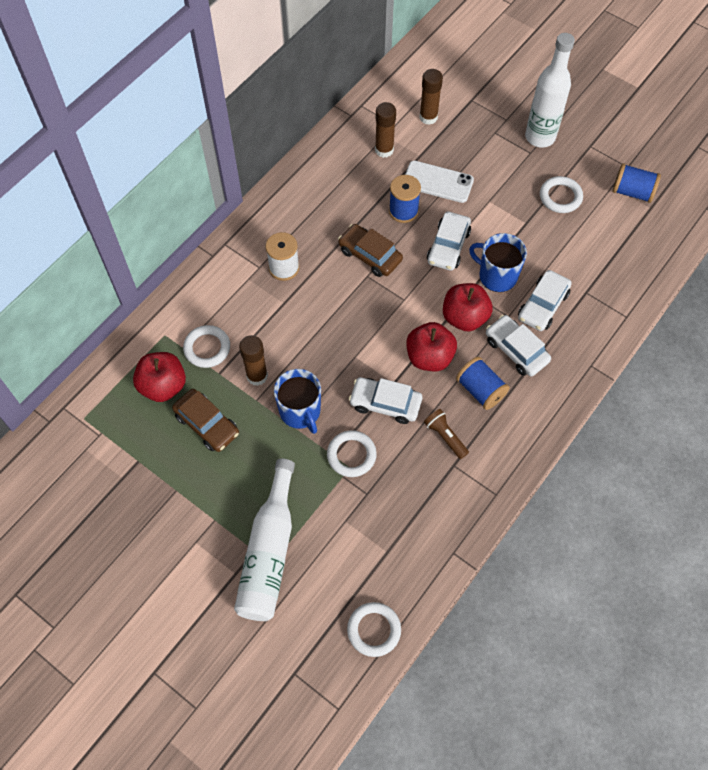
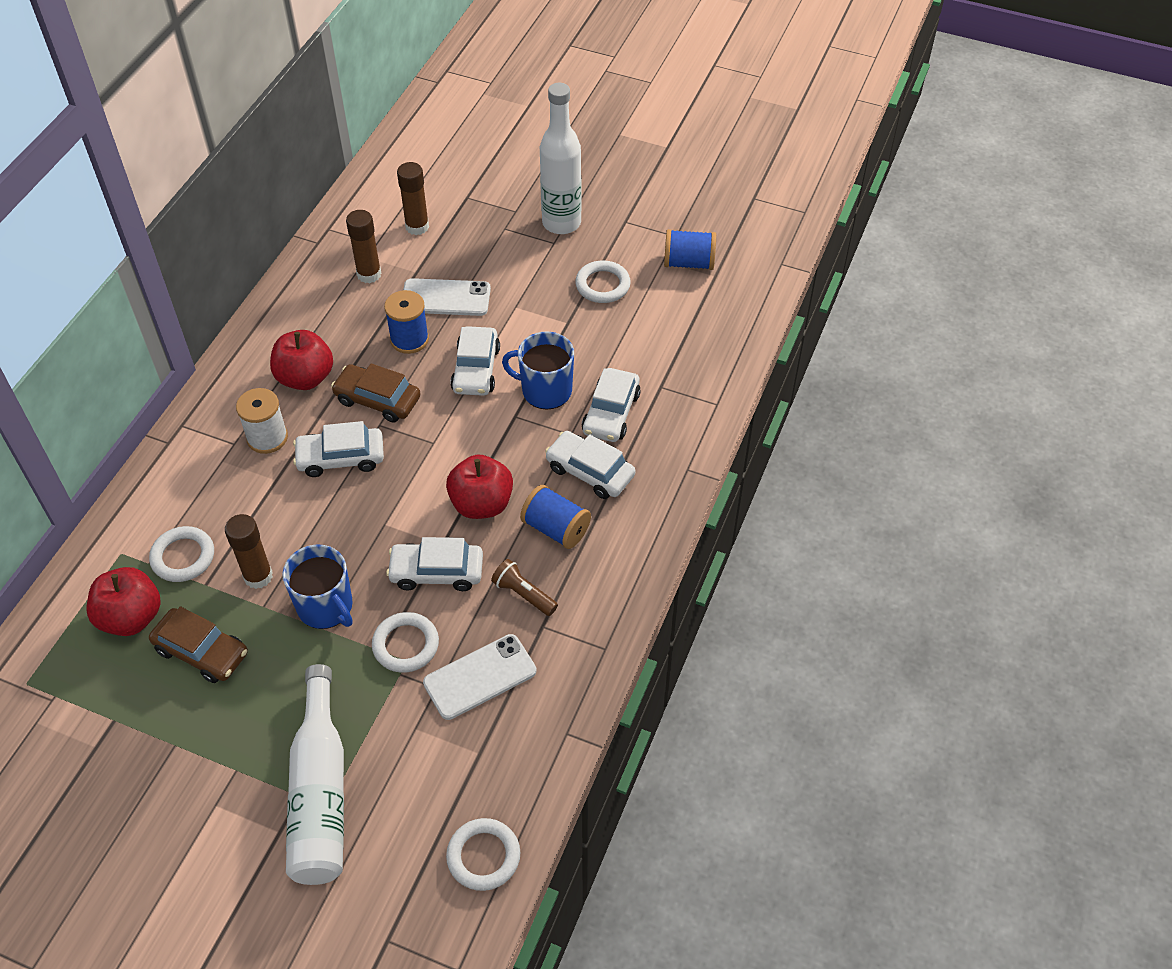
camera: 15 degrees left, 10 degrees down
red apple [443,283,493,332] -> red apple moved to [270,330,333,390]
none -> white car [293,421,384,477]
none -> white phone [423,634,536,720]

